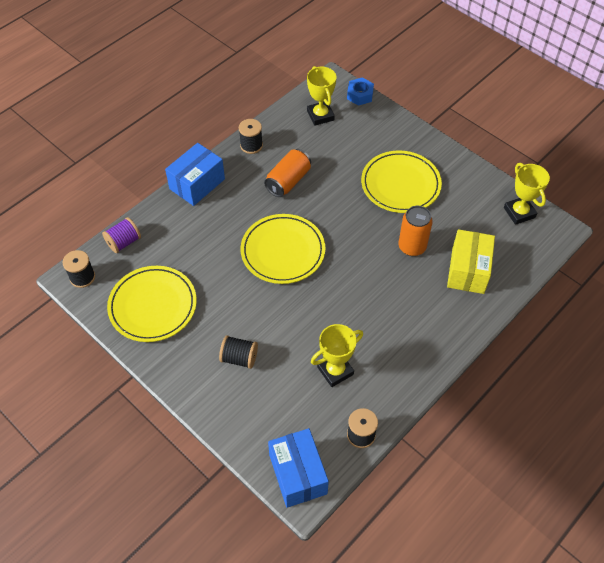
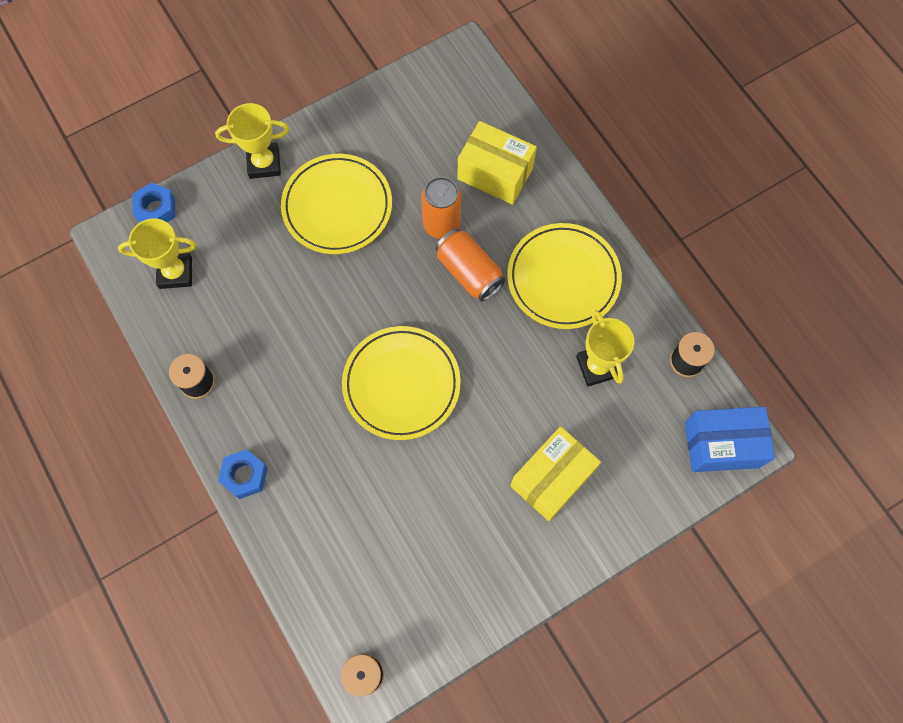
camera: 75 degrees left, 15 degrees up
purple spool [102,217,141,253] -> none
yellow plate [107,266,197,342] -> yellow plate moved to [507,223,622,329]
blue box [165,143,225,206] -> blue nut [218,449,268,499]
black spool [219,336,258,369] -> yellow box [510,426,601,521]
orange can [264,149,311,197] -> orange can moved to [436,229,505,302]
yellow trophy [504,163,550,225] -> yellow trophy moved to [215,103,289,179]

